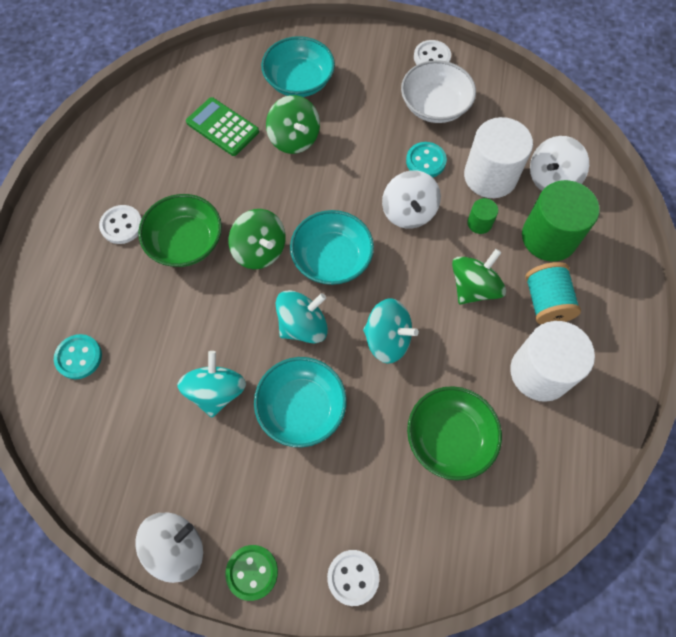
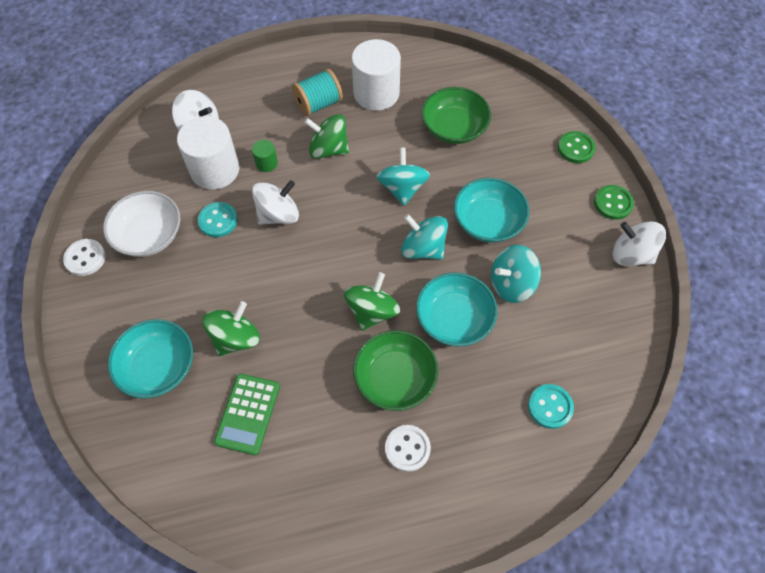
camera: 115 degrees left, 5 degrees down
turquoise bowl [290,210,374,285] -> turquoise bowl moved to [416,272,497,346]
white button [327,550,379,606] -> green button [558,131,596,163]
green cylinder [522,180,600,261] -> none

